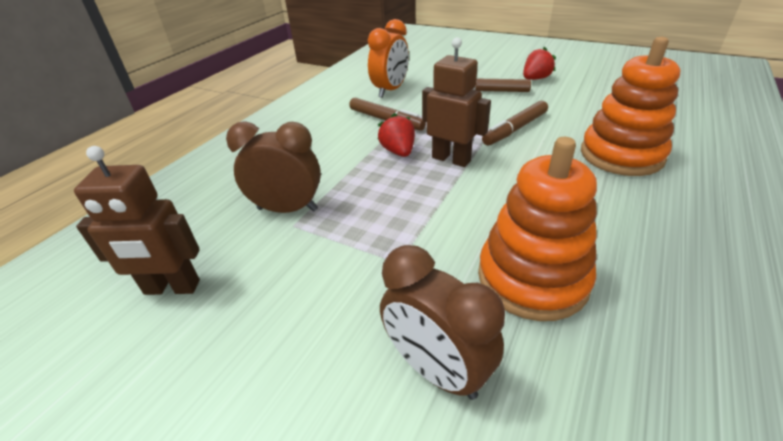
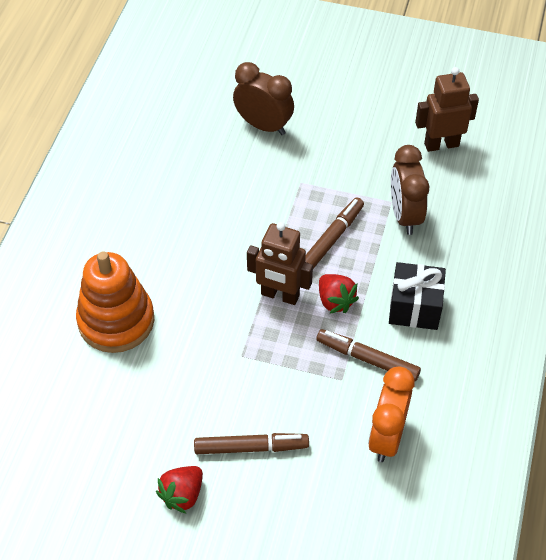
camera: 165 degrees right, 15 degrees up
brown clock [226,121,321,213] -> brown clock turned 90 degrees clockwise [391,145,429,235]
orange stacking toy [478,137,597,321] -> none
brown marker [482,101,548,146] -> brown marker moved to [305,198,364,269]
none -> black gift [389,262,446,330]

